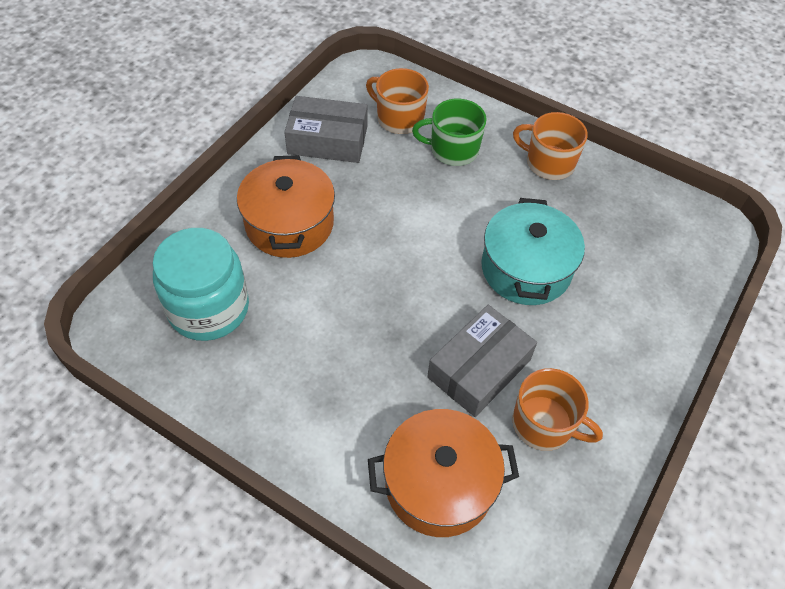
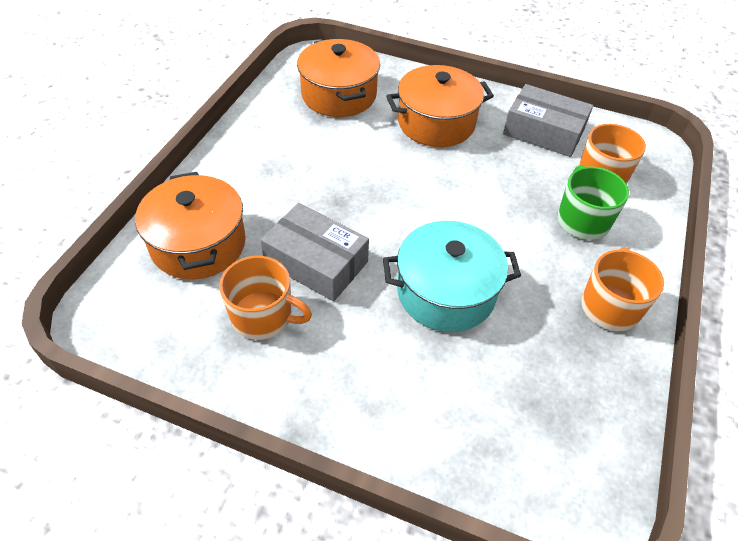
camera: 80 degrees right, 5 degrees down
turquoise jar [153,228,249,341] -> orange pot [297,38,380,117]
grey box [284,96,367,163] -> grey box turned 60 degrees counterclockwise [503,84,593,157]
orange mug [512,368,603,451] -> orange mug turned 90 degrees counterclockwise [219,256,312,340]

